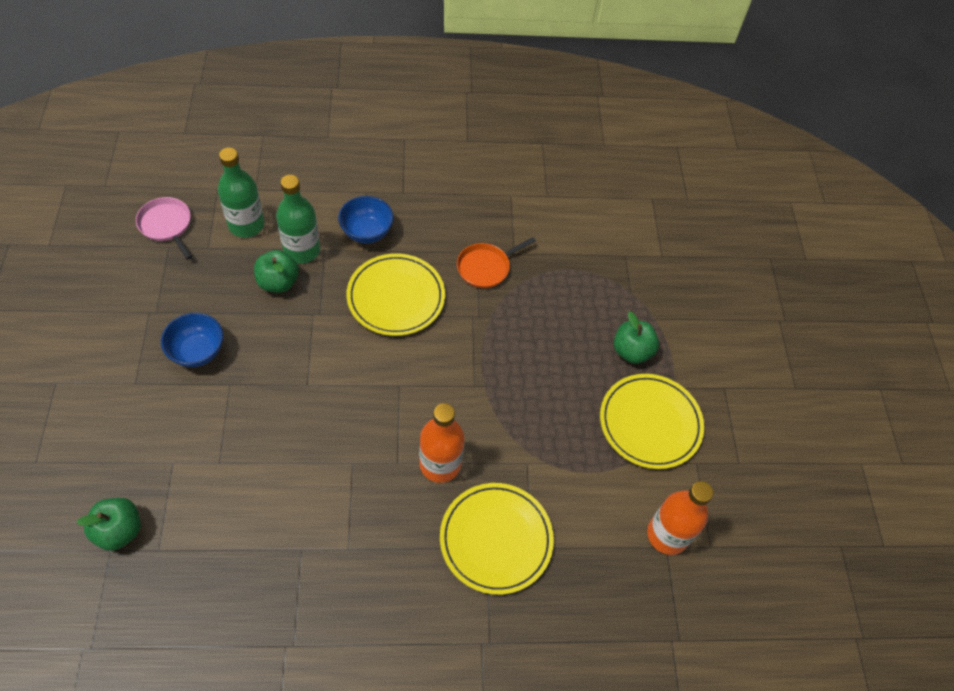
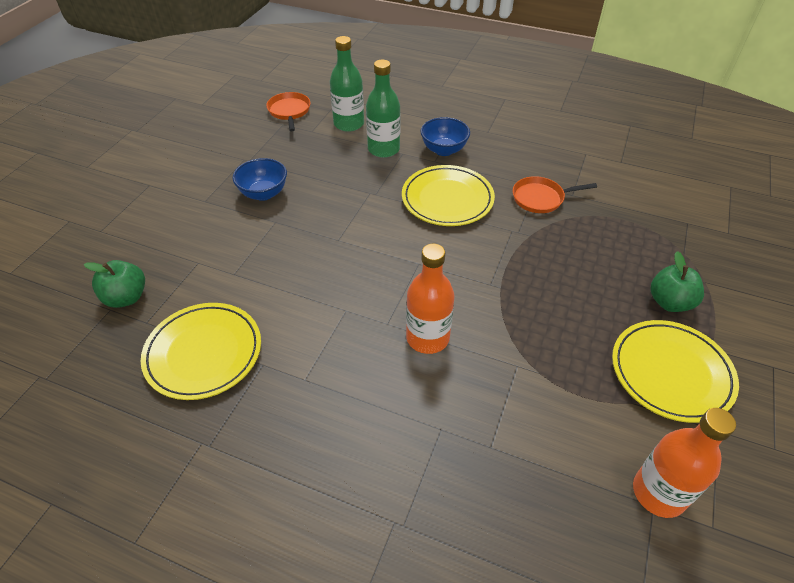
camera: 30 degrees right, 10 degrees down
pink pan [136,197,192,259] -> orange pan [266,92,310,131]
green apple [254,250,299,293] -> none
yellow plate [440,483,554,595] -> yellow plate moved to [141,303,261,400]

